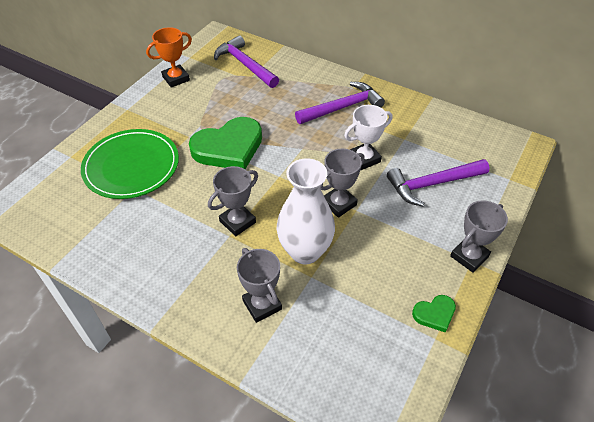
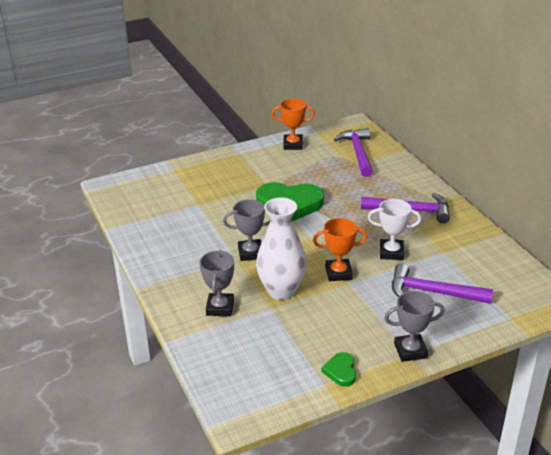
camera: 35 degrees right, 15 degrees down
green plate [81,129,179,199] -> none
grey trophy [320,148,365,218] -> orange trophy [313,218,367,281]
green heart [412,295,456,333] -> green heart turned 75 degrees clockwise [322,352,356,387]

